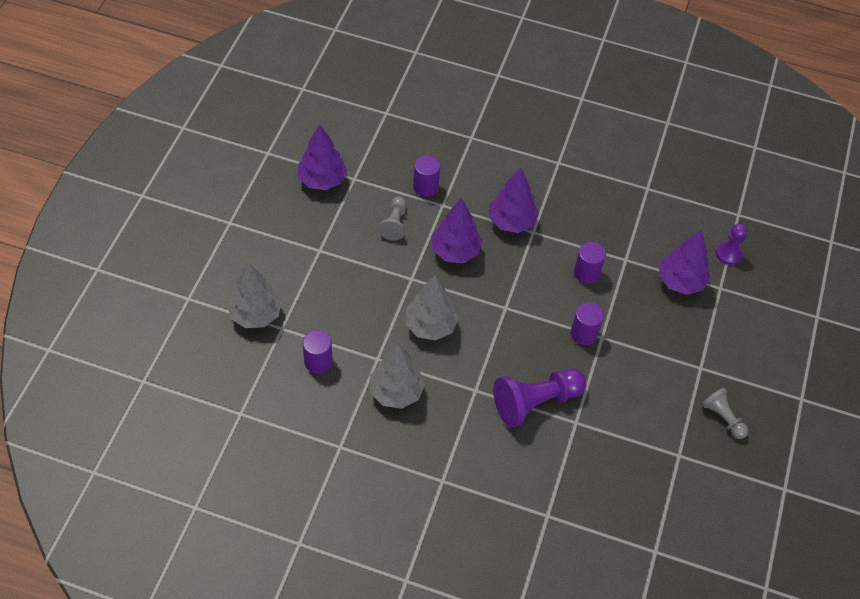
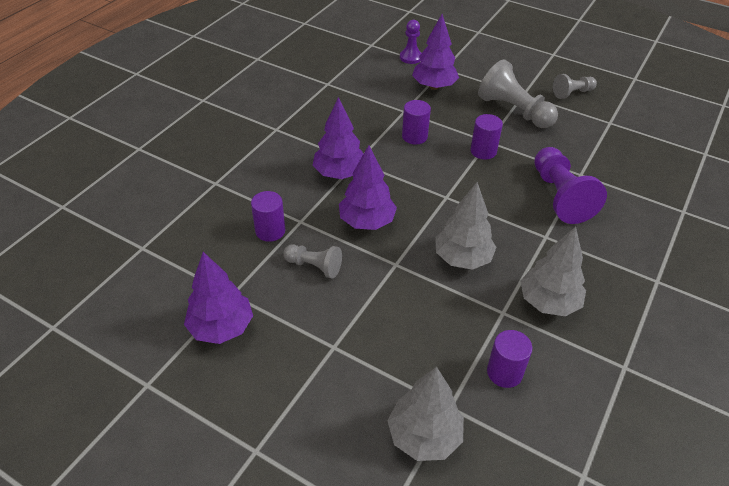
camera: 75 degrees left, 10 degrees down
none -> grey pawn [478,60,558,128]

